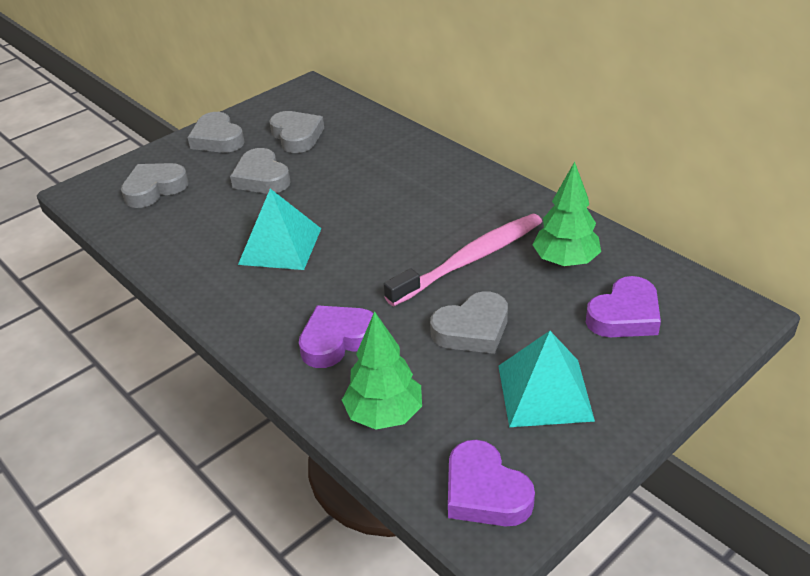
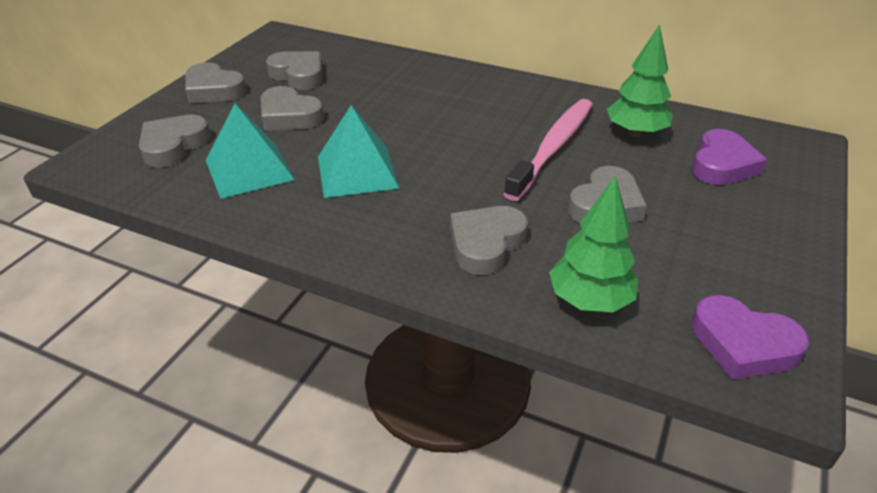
camera: 25 degrees left, 0 degrees up
purple heart [299,305,373,368] -> grey heart [450,206,528,275]
turquoise pyramid [498,331,595,427] -> turquoise pyramid moved to [206,103,295,199]

